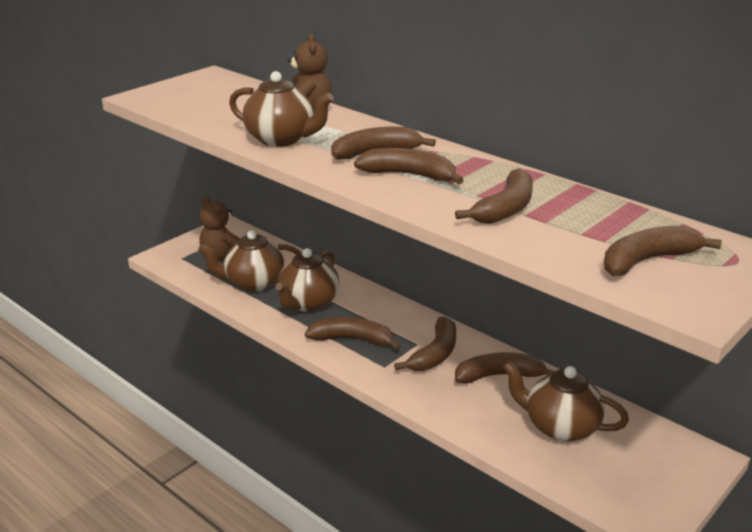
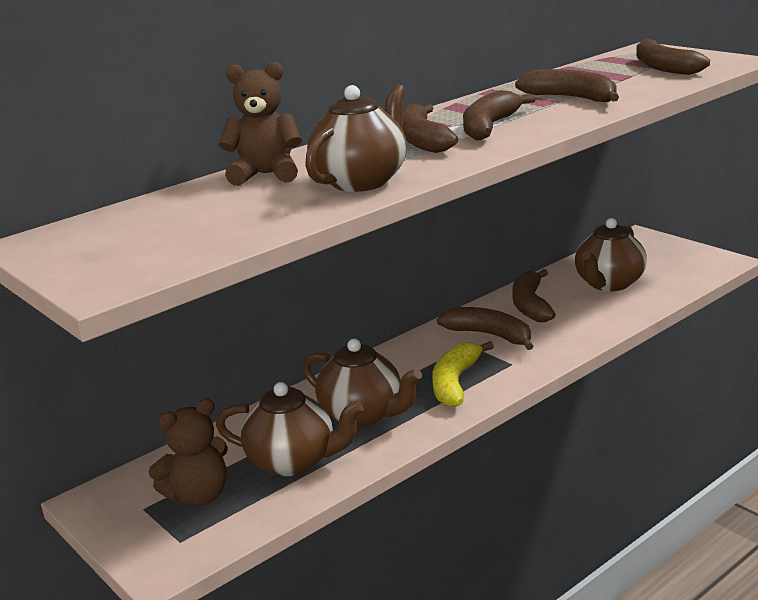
camera: 80 degrees left, 5 degrees down
brown teapot [198,230,301,292] -> brown teapot turned 75 degrees counterclockwise [216,382,364,476]
brown banana [305,317,401,350] -> yellow banana [432,341,494,407]

